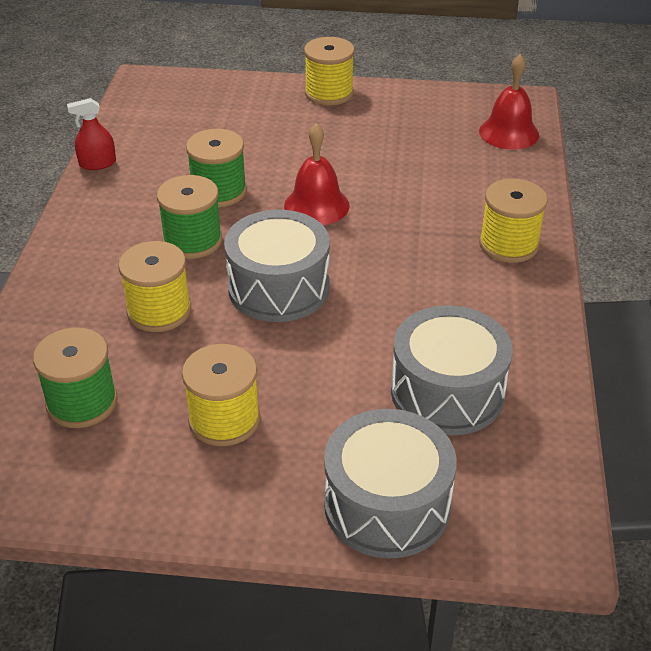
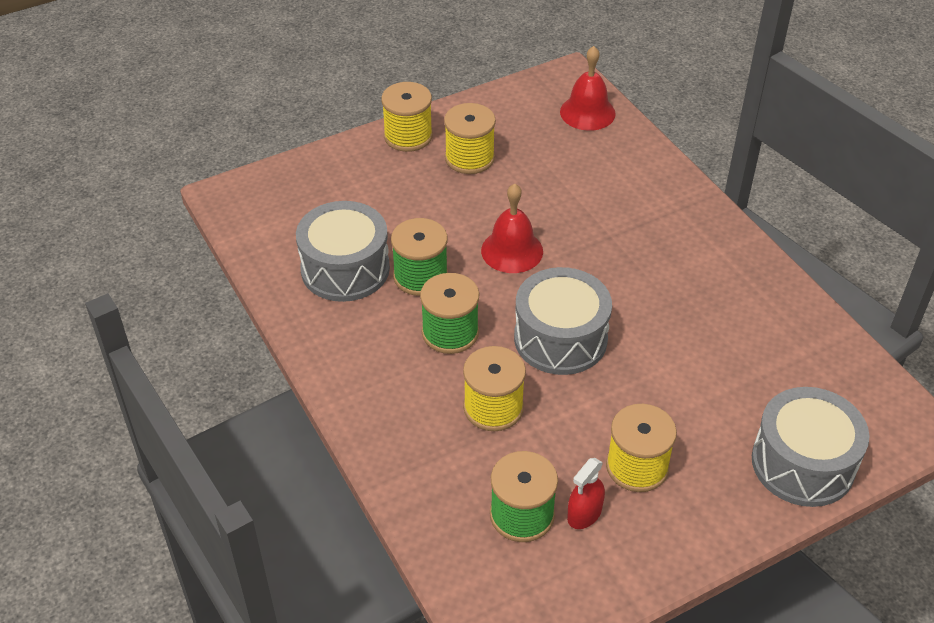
camera: 35 degrees left, 5 degrees up
red spray bottle [67,98,116,170] -> red spray bottle moved to [567,458,605,529]
grey drum [391,305,513,435] -> grey drum moved to [296,201,390,302]
yellow spool [479,179,548,263] -> yellow spool moved to [444,103,496,174]

